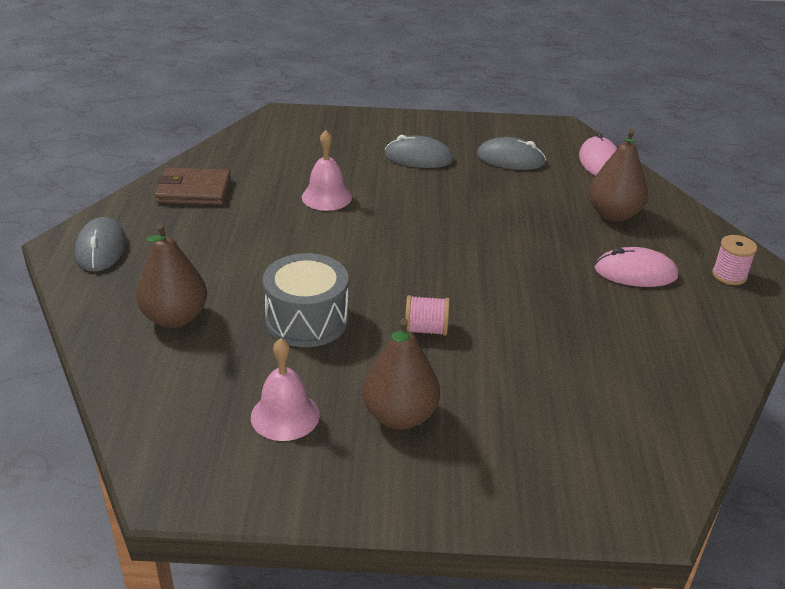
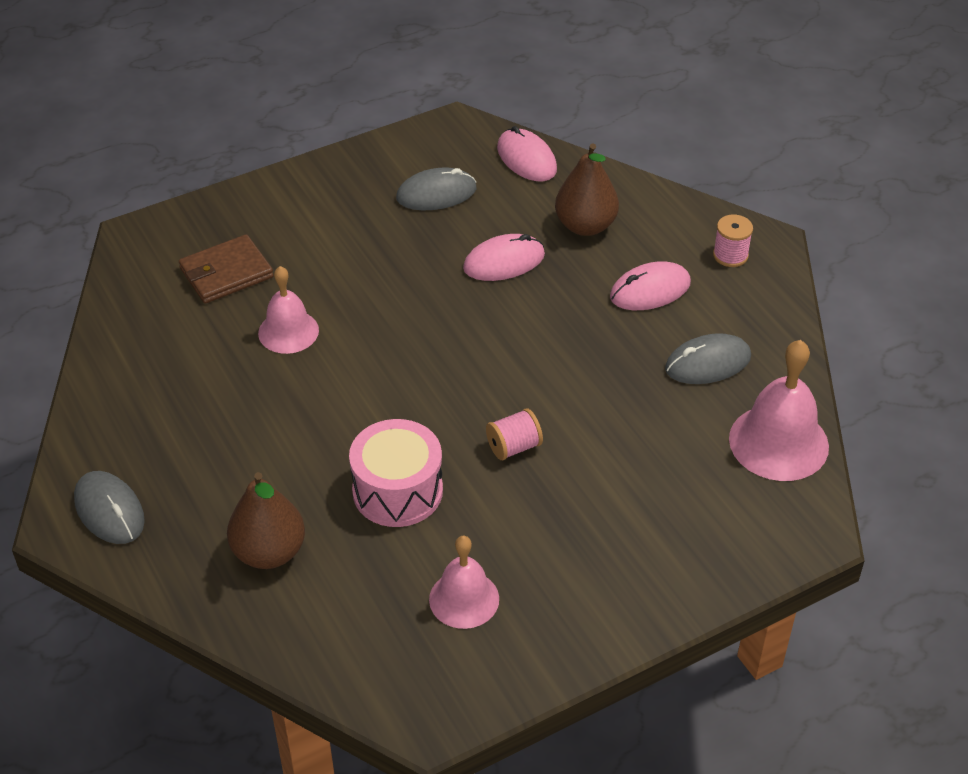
camera: 30 degrees left, 10 degrees up
brown wallet [155,168,231,205] -> brown wallet moved to [179,234,274,304]
grey drum [263,253,348,347] -> pink drum [349,419,443,527]
brown pear [363,318,440,430] -> none
grey mouse [385,135,454,168] -> grey mouse moved to [665,333,751,384]
none -> pink mouse [463,234,545,281]
none -> pink bell [729,340,829,481]

